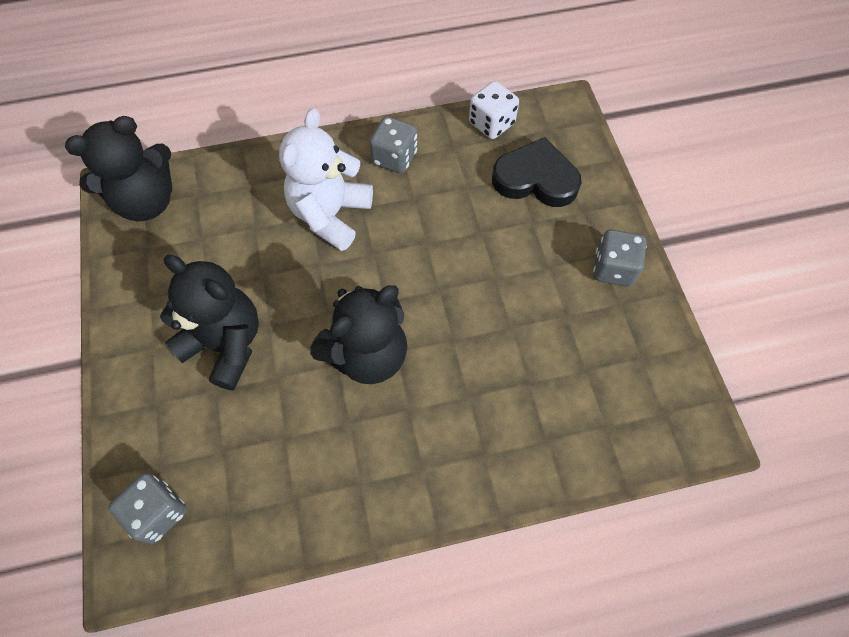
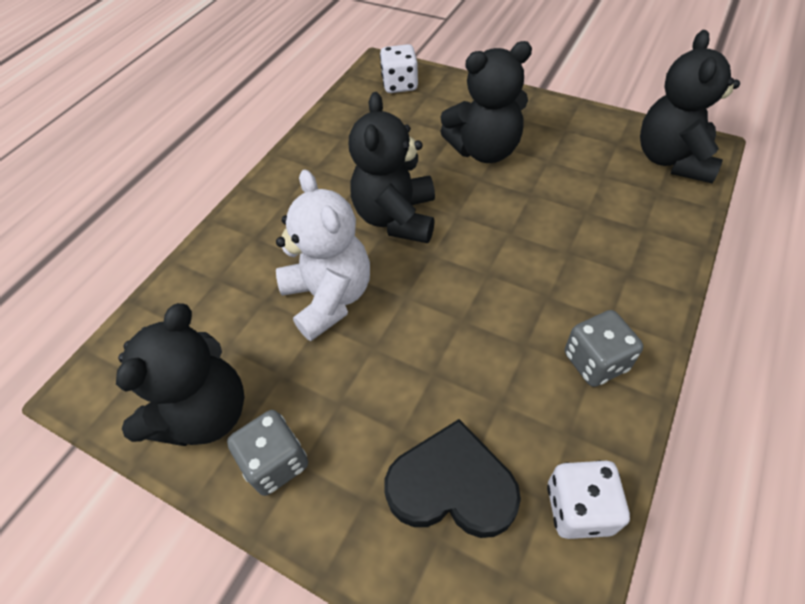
camera: 135 degrees right, 10 degrees down
grey dice [108,473,187,544] -> white dice [380,44,418,93]
white teddy bear [279,108,373,251] -> white teddy bear moved to [276,170,370,341]
black heart [492,137,582,207] -> black heart turned 135 degrees counterclockwise [384,419,521,538]
none -> black teddy bear [116,303,245,446]

